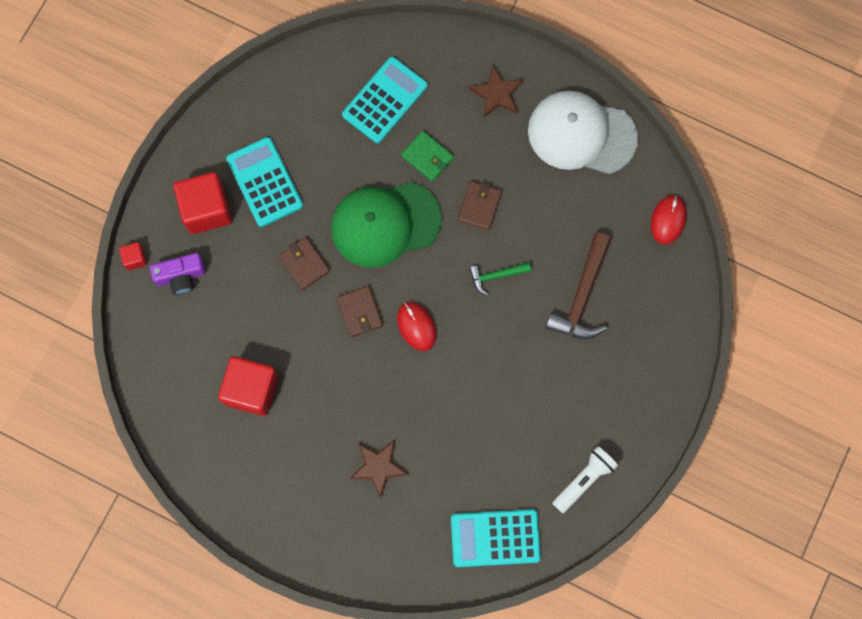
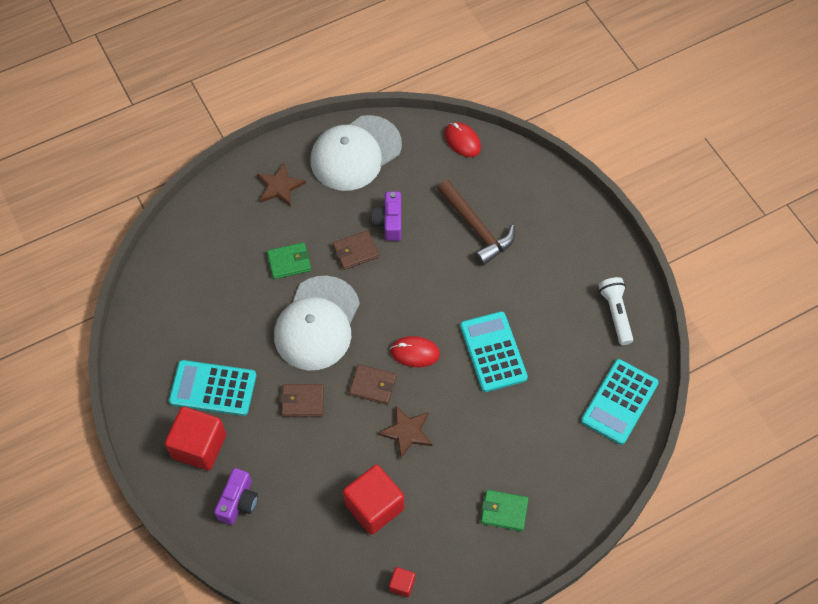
camera: 55 degrees left, 15 degrees down
red cube [119,242,147,270] -> red cube moved to [389,567,415,597]
green cap [331,182,442,268] -> white cap [274,276,360,371]
turquoise calculator [342,57,428,143] -> turquoise calculator moved to [460,311,528,392]
brown star [350,440,409,498] -> brown star moved to [378,405,432,459]
brown wallet [458,181,502,230] -> brown wallet turned 75 degrees counterclockwise [332,230,379,270]
green hammer [469,262,532,295] -> none
none -> purple camera [372,191,401,241]
none -> green wallet [481,490,529,531]

